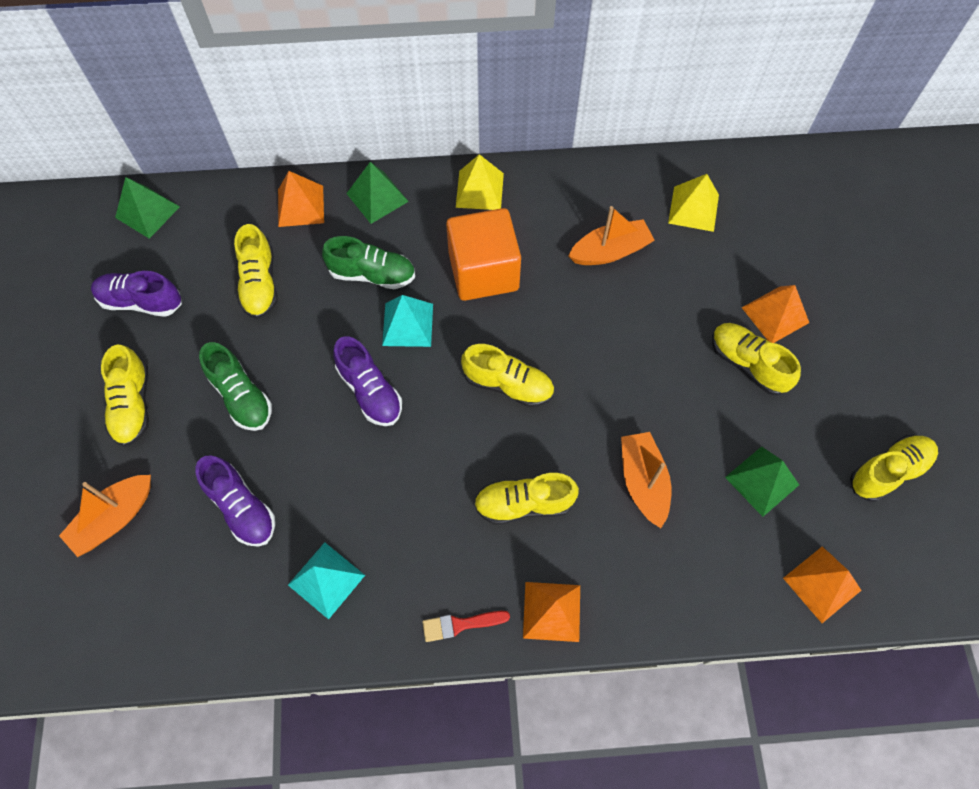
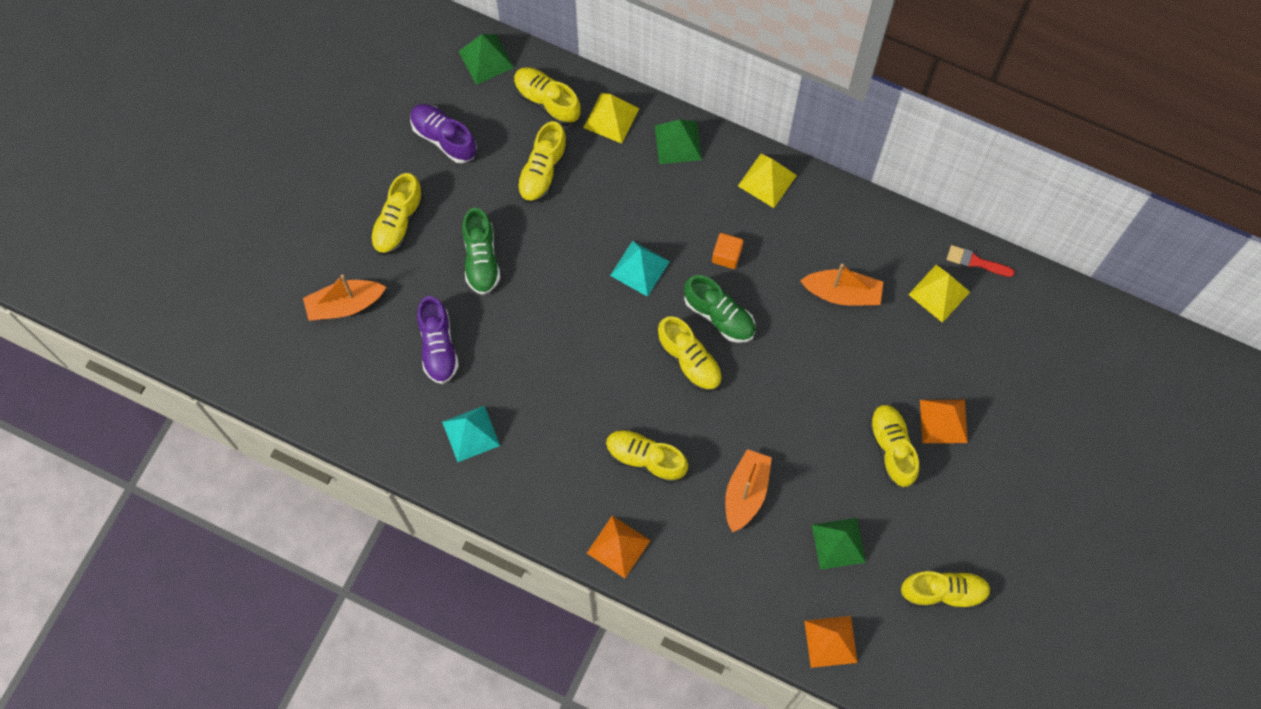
camera: 30 degrees right, 5 degrees up
orange pyramid [278,171,324,227] -> yellow pyramid [583,93,639,144]
green shoe [322,236,415,289] -> green shoe moved to [684,275,755,343]
purple shoe [333,336,402,426] -> none
red brush [422,611,510,642] -> red brush moved to [947,245,1015,277]
orange cube [446,208,521,301] -> orange cube [712,233,743,269], size x0.44
none -> yellow shoe [514,67,581,125]

